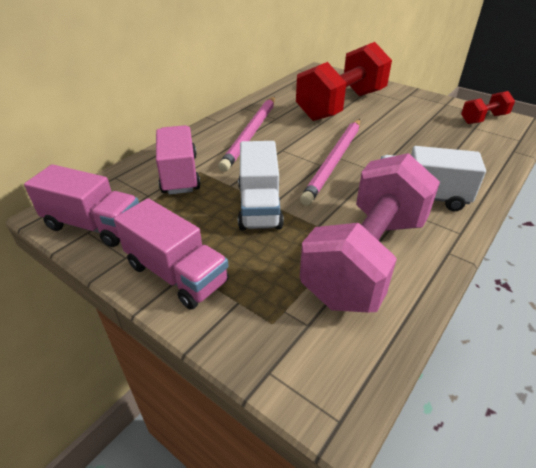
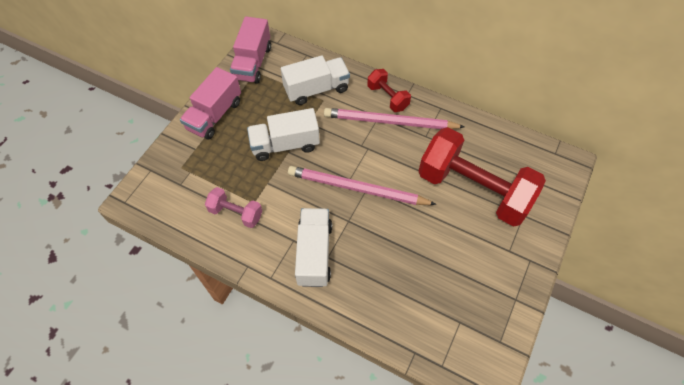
camera: 80 degrees right, 20 degrees up
pink truck [156,125,201,195] -> white truck [281,55,350,105]
pink dumbbell [300,153,440,313] -> pink dumbbell [205,187,262,228], size x0.46
red dumbbell [461,91,515,124] -> red dumbbell moved to [367,69,411,112]

